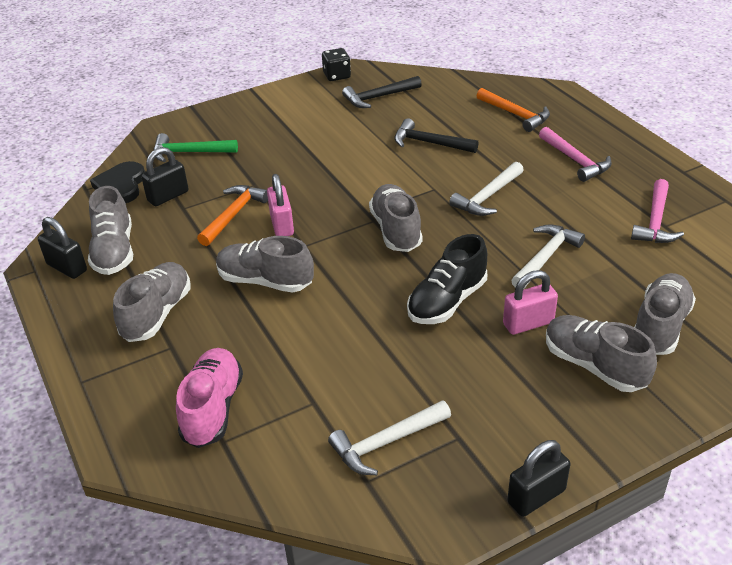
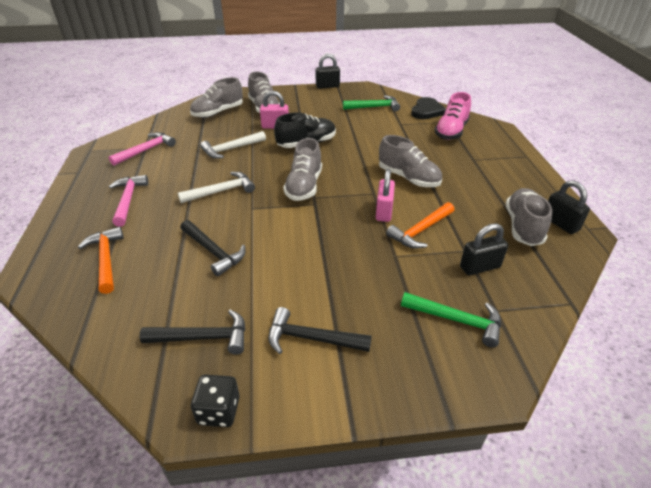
camera: 160 degrees left, 0 degrees up
black heart [90,161,145,203] -> black heart moved to [411,97,446,119]
grey shoe [113,262,191,342] -> none
white hammer [328,400,451,475] -> green hammer [343,95,400,111]
none -> black hammer [268,307,372,354]

